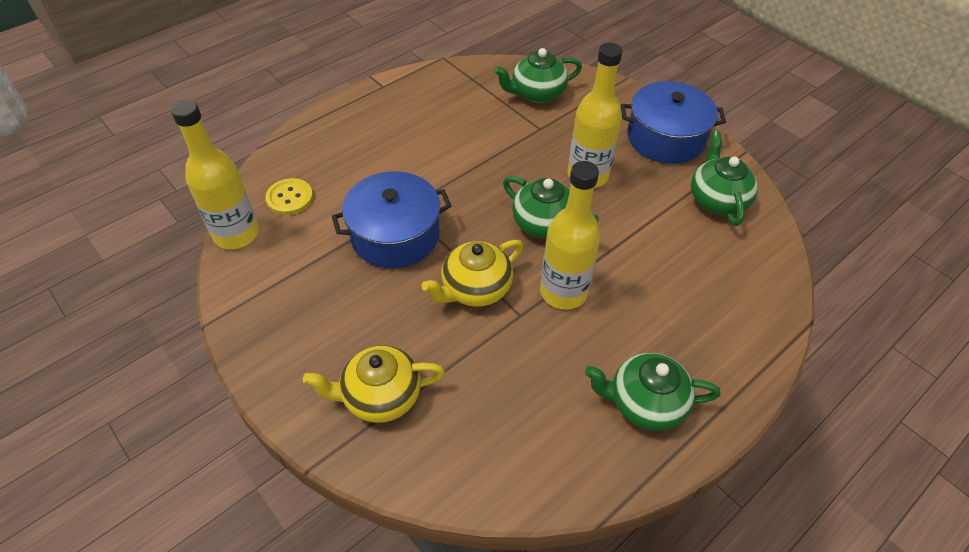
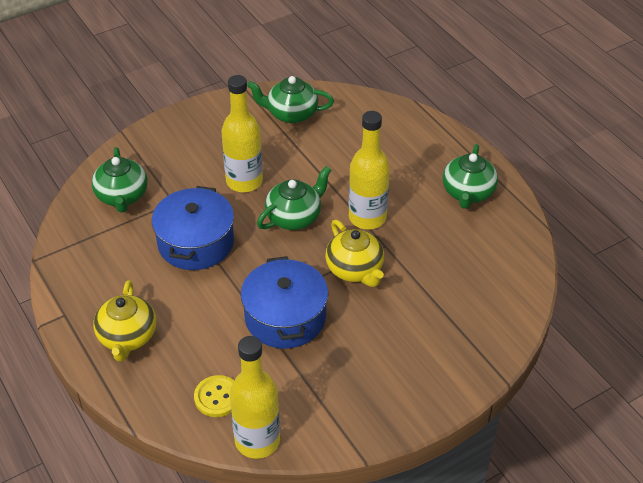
camera: 80 degrees left, 5 degrees down
yellow teapot [303,345,445,423] -> yellow teapot moved to [93,280,156,362]
blue pot [621,81,726,164] -> blue pot moved to [152,186,234,270]

